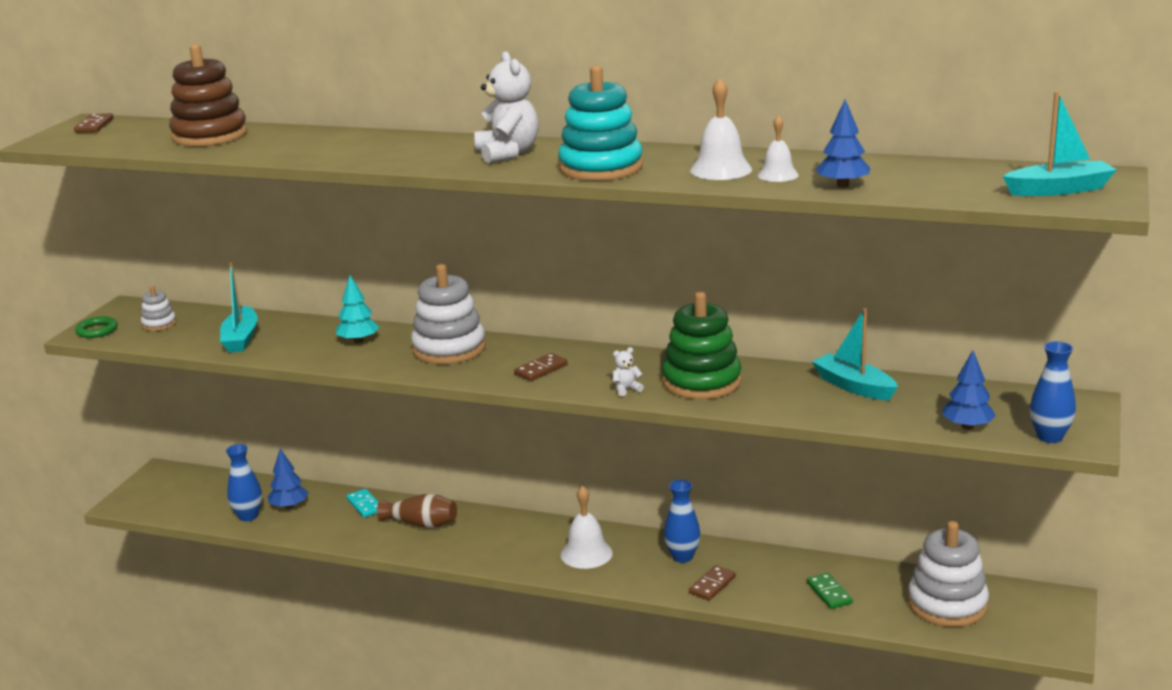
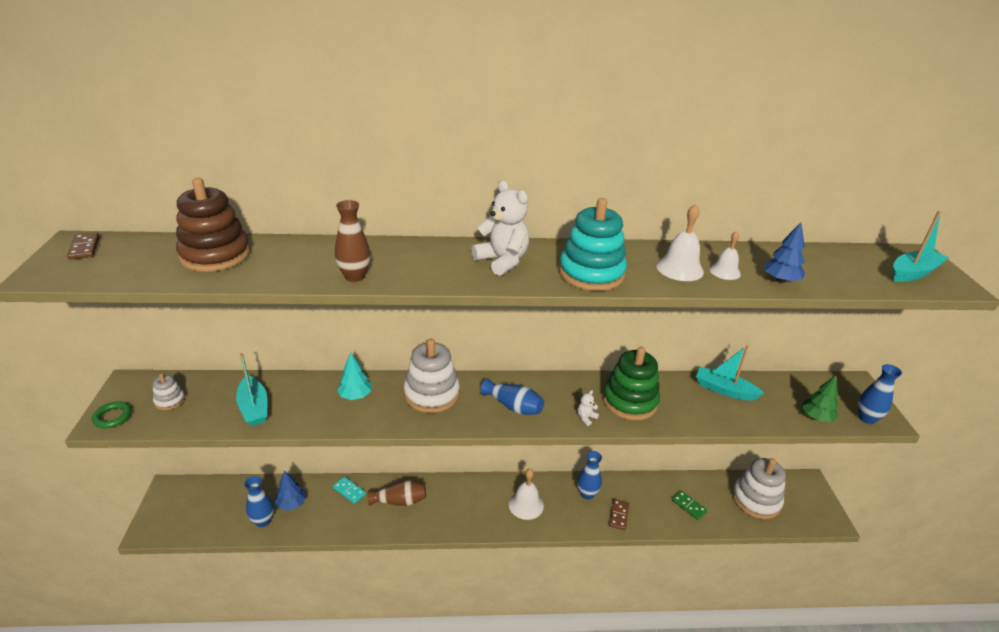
camera: 25 degrees left, 10 degrees up
brown domino [514,353,567,381] -> blue vase [480,378,544,415]
blue tree [942,350,996,430] -> green tree [802,375,838,422]
none -> brown vase [335,200,370,282]

